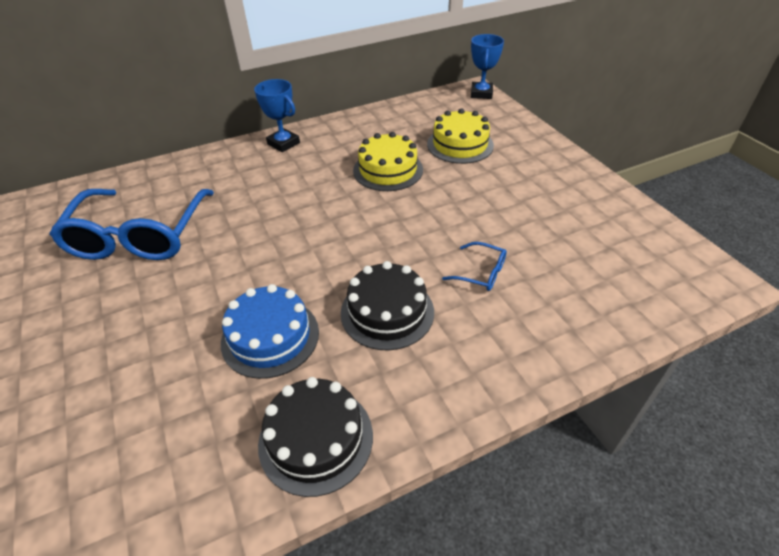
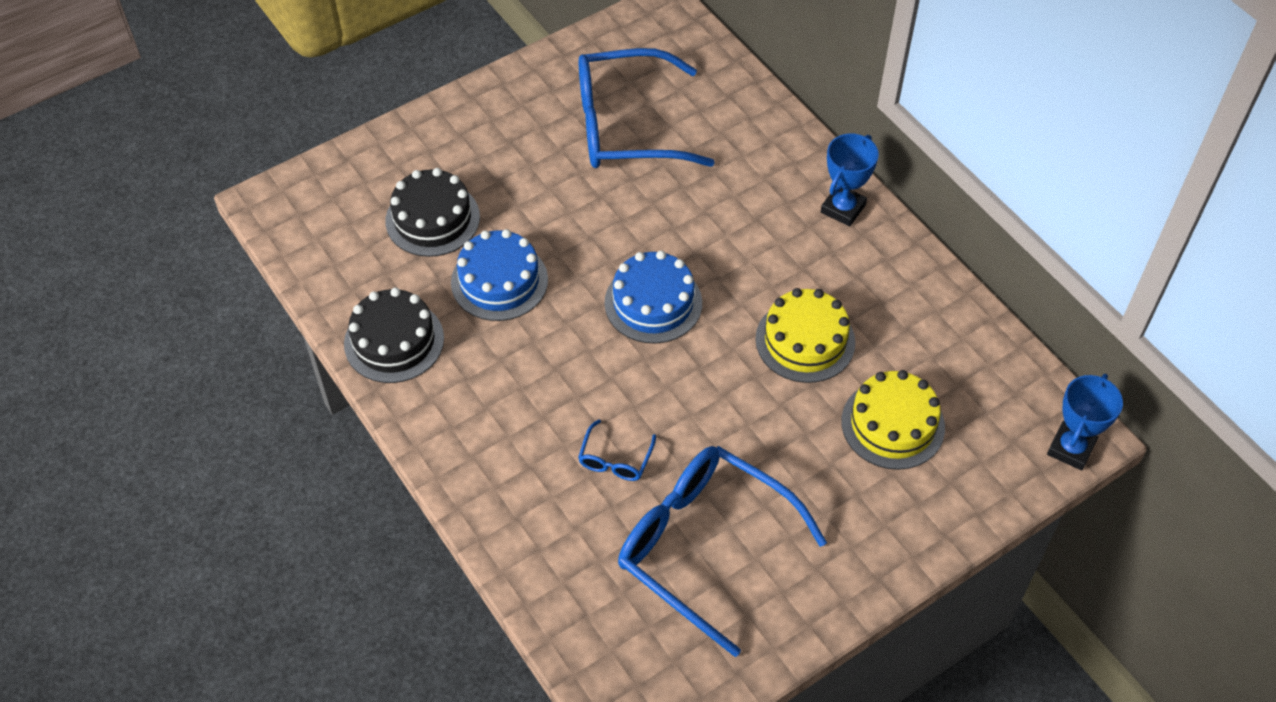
camera: 80 degrees right, 10 degrees up
black cake [341,261,434,351] -> black cake moved to [385,168,480,257]
blue trophy [471,34,504,99] -> blue trophy turned 60 degrees counterclockwise [1047,374,1123,471]
none -> blue cake [604,251,702,344]
none -> blue glasses [618,446,827,657]

